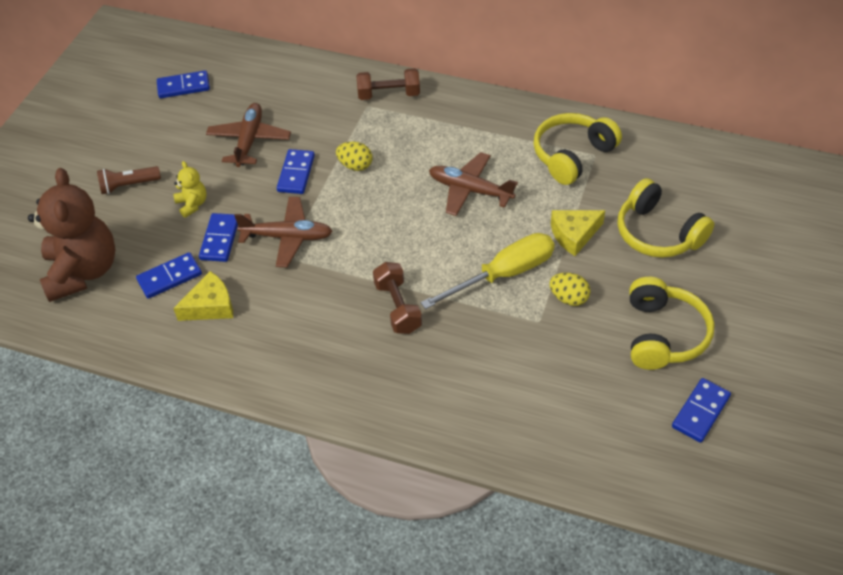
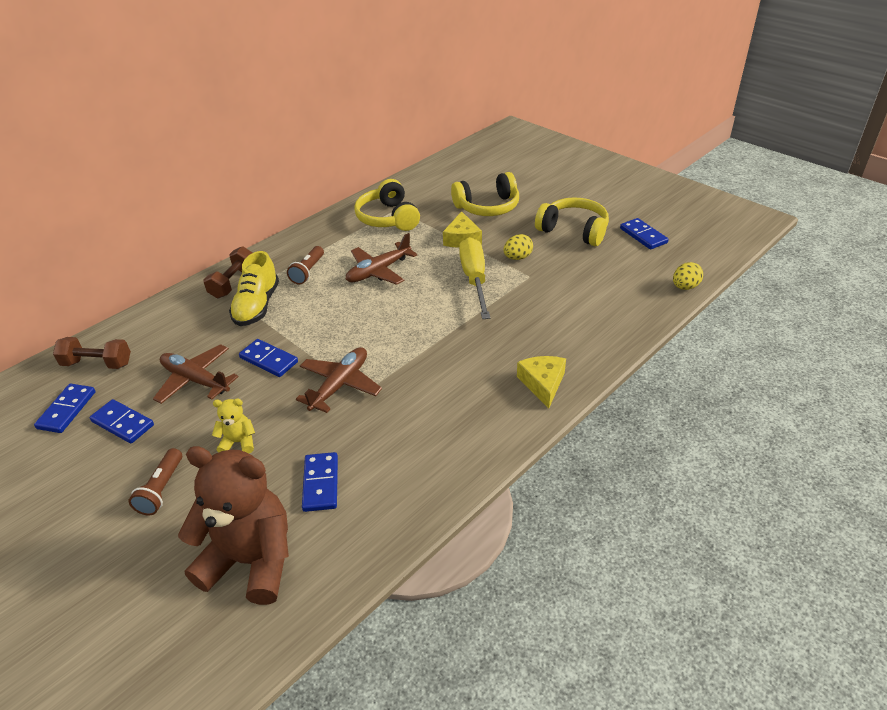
camera: 65 degrees left, 10 degrees down
yellow cheese [173,271,233,321] -> yellow cheese moved to [517,356,566,408]
blue domino [199,213,238,262] -> blue domino moved to [90,399,154,443]
yellow egg [336,142,372,171] -> yellow egg moved to [673,262,703,290]
brown dumbbell [373,262,422,334] -> brown dumbbell moved to [53,337,131,369]
none -> yellow shoe [229,251,279,326]
none -> brown flashlight [287,246,324,284]

